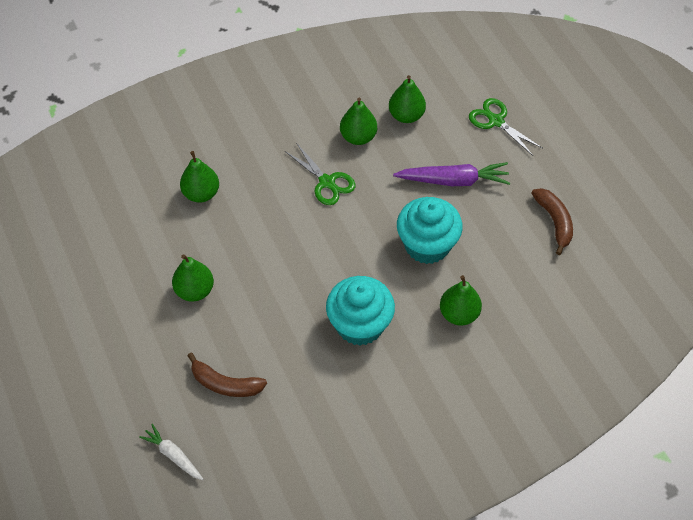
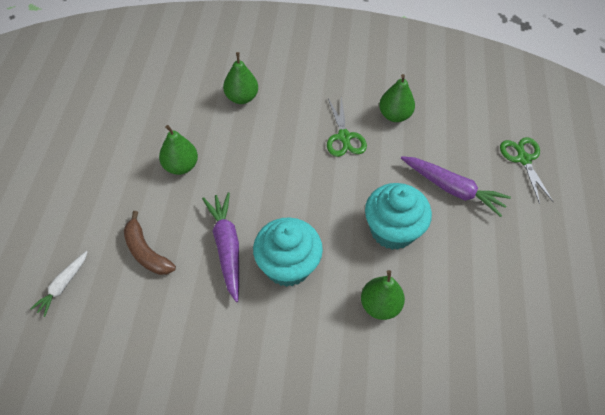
camera: 30 degrees right, 0 degrees up
white carrot [139,424,203,480] -> white carrot turned 135 degrees counterclockwise [30,251,88,317]
green pear [389,75,426,123] -> none
brown banana [531,188,573,255] -> none
none -> purple carrot [202,193,239,302]

